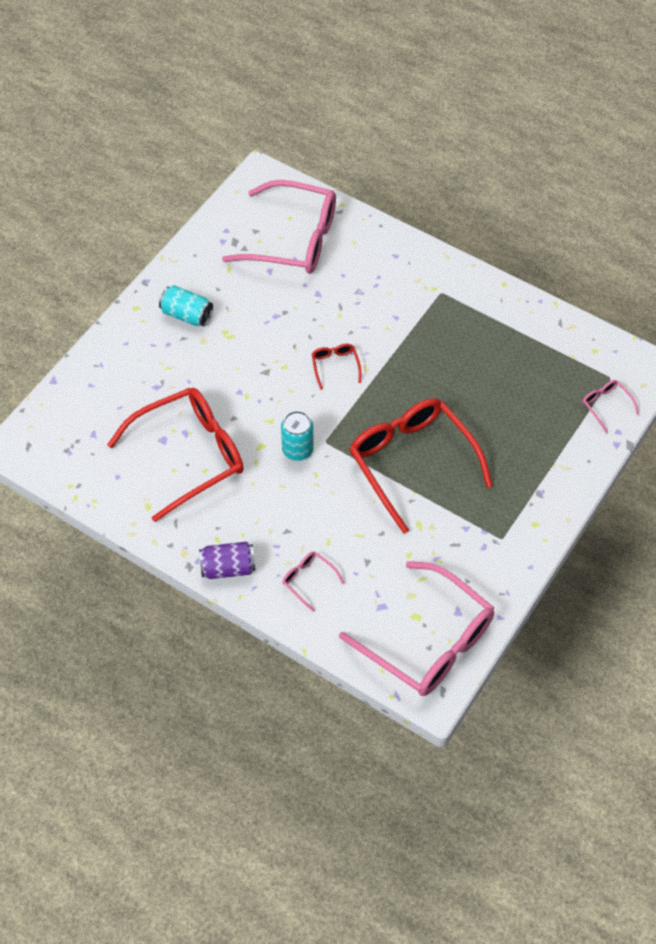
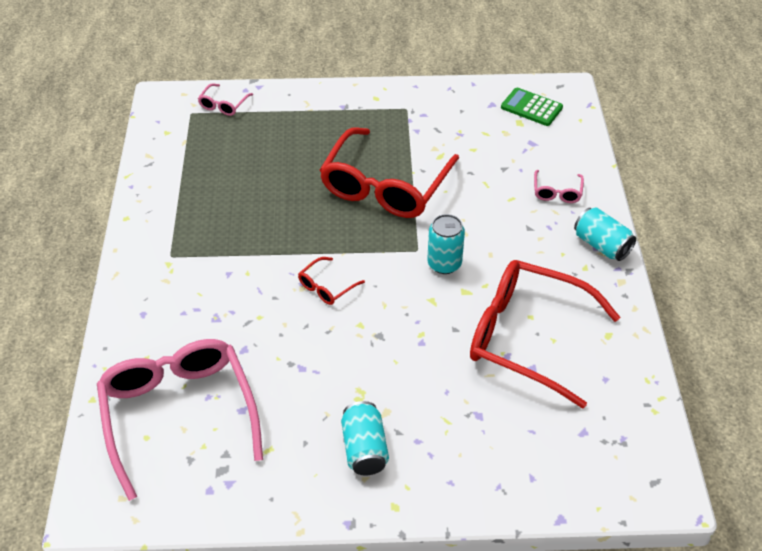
camera: 125 degrees left, 10 degrees down
purple can [199,542,256,579] -> turquoise can [574,207,636,261]
pink glasses [339,561,494,696] -> green calculator [501,88,563,126]

